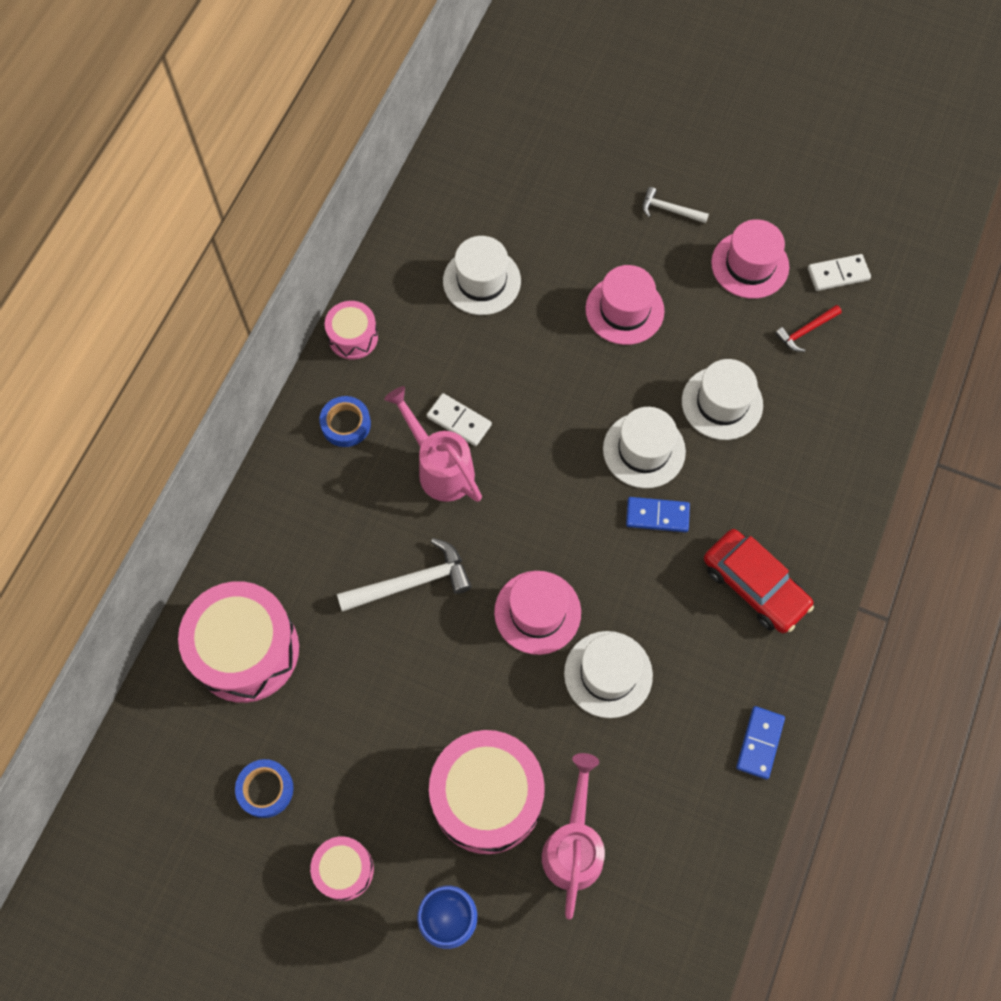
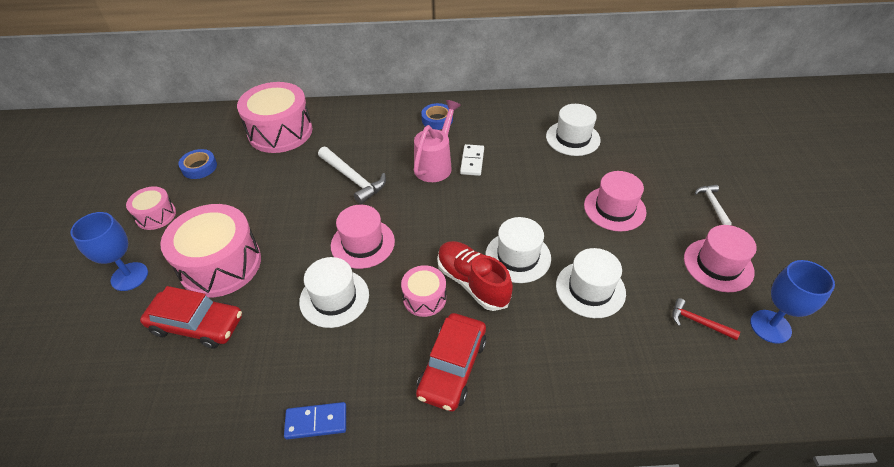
camera: 65 degrees right, 20 degrees down
pink drum [325,301,378,360] -> pink drum moved to [401,265,446,317]
pink watering can [542,753,605,920] -> red car [140,286,242,349]
blue domino [626,497,690,532] -> red shoe [437,241,513,311]
white domino [808,254,871,291] -> blue goblet [750,260,835,344]

